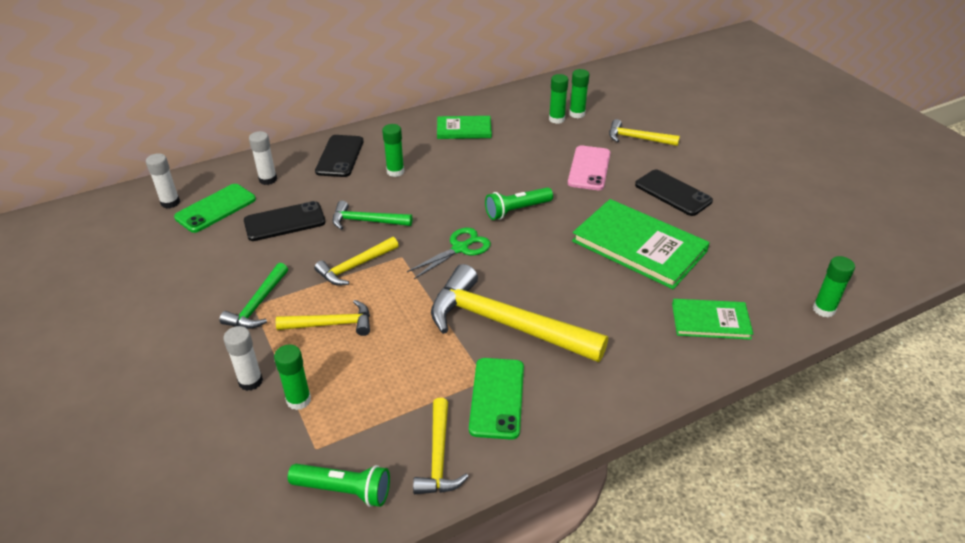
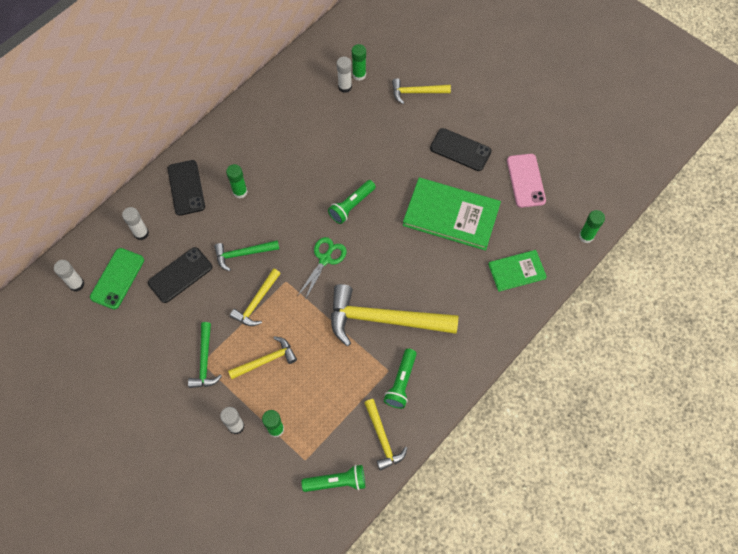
camera: 20 degrees left, 25 degrees up
green book [437,116,492,139] -> none
green phone [469,358,524,440] -> green flashlight [384,349,417,409]
green glue stick [549,74,568,124] -> white glue stick [337,57,352,93]
pink phone [568,145,611,190] -> pink phone moved to [507,154,546,208]

